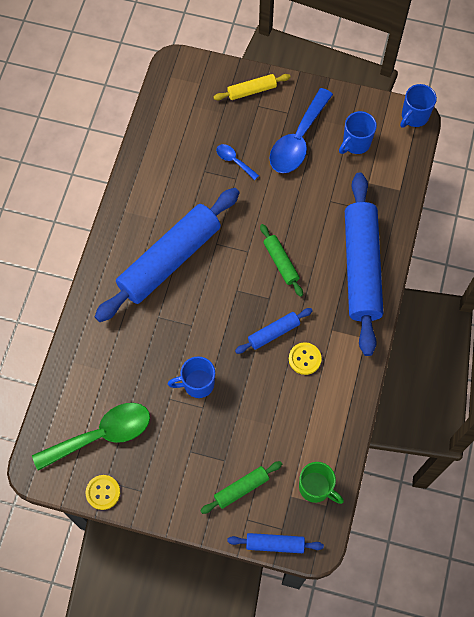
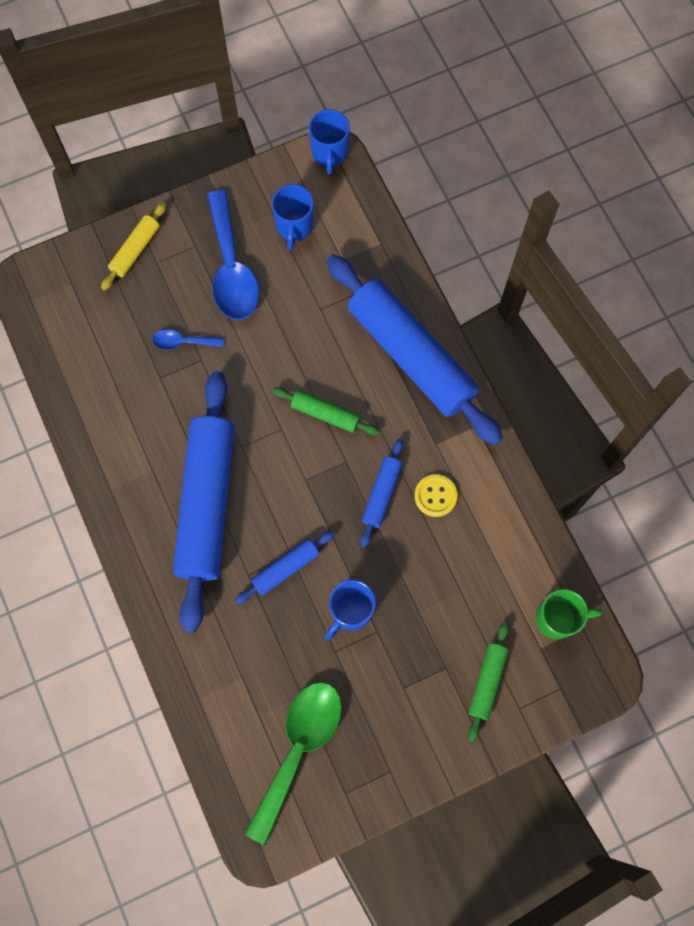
camera: 40 degrees left, 5 degrees up
yellow button [86,475,120,510] -> none
blue rolling pin [227,533,324,553] -> blue rolling pin moved to [235,531,335,604]

